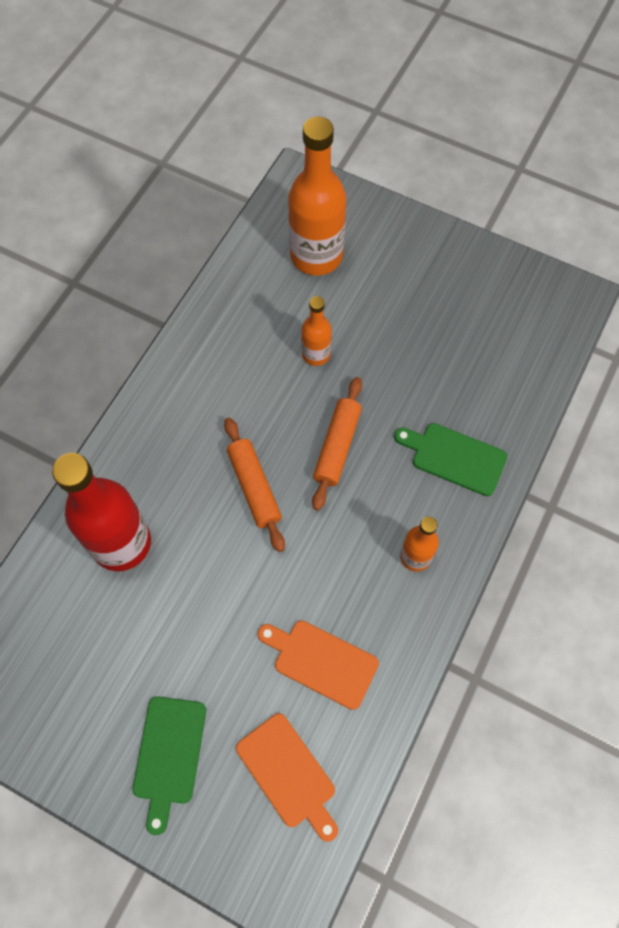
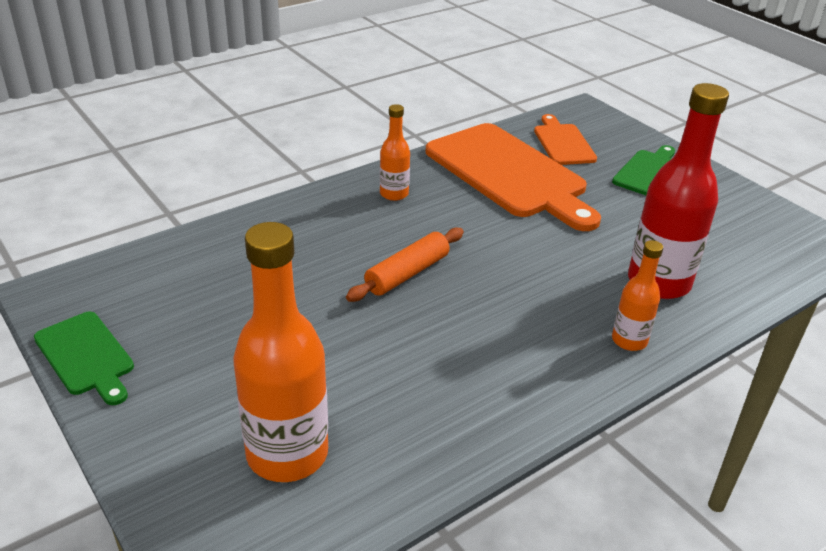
camera: 155 degrees left, 30 degrees down
orange rolling pin [224,418,285,552] -> none
orange cutting board [258,620,379,710] -> orange cutting board [426,123,601,231], size x1.97
orange bottle [301,296,332,366] -> orange bottle moved to [612,240,663,351]
green cutting board [394,423,507,496] -> green cutting board moved to [34,312,134,405]

